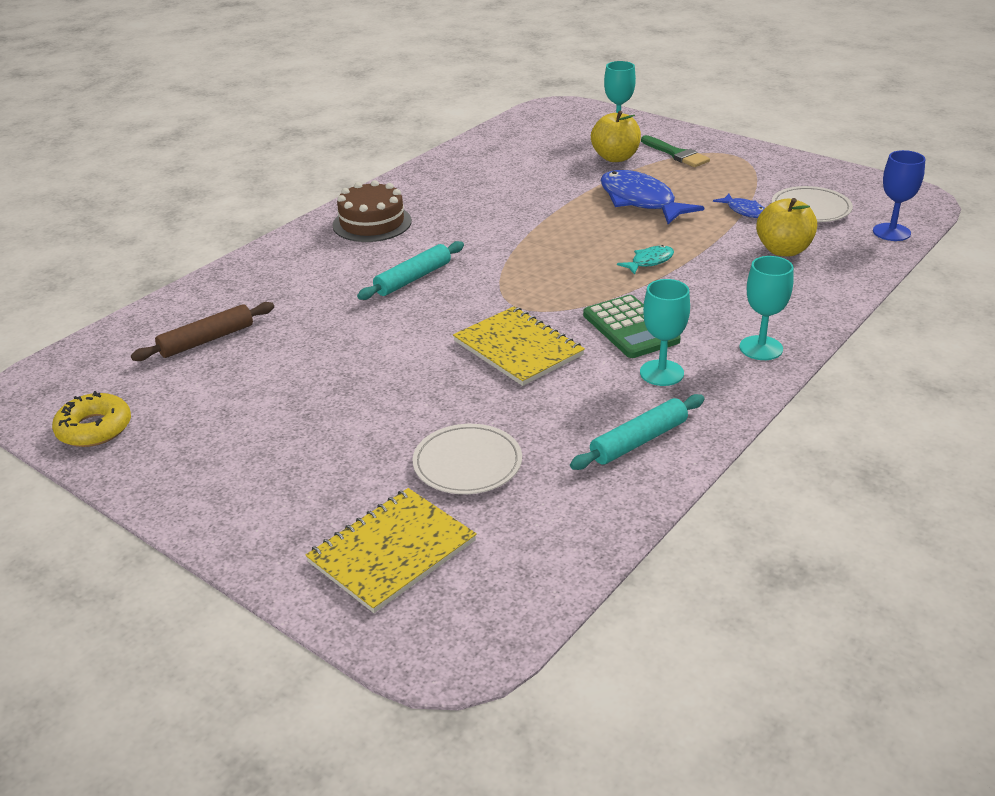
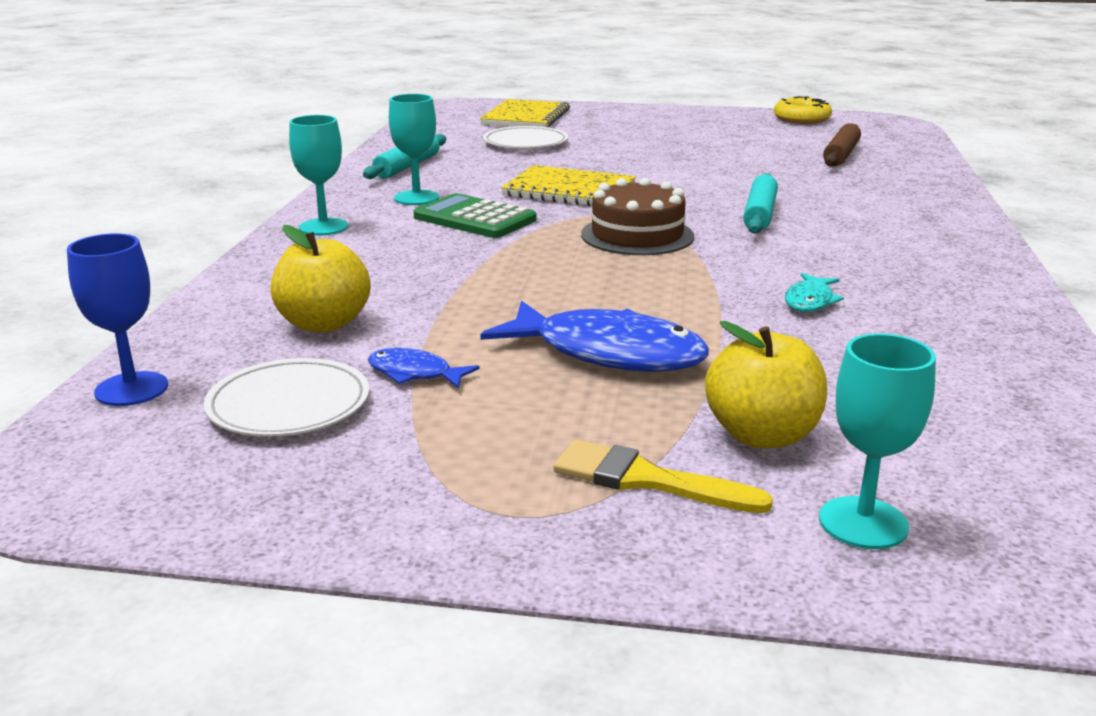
camera: 150 degrees right, 10 degrees down
brown cake [332,180,412,242] -> brown cake moved to [581,178,694,255]
turquoise fish [617,245,674,275] -> turquoise fish moved to [785,273,844,312]
green brush [641,135,710,167] -> yellow brush [554,439,773,513]

